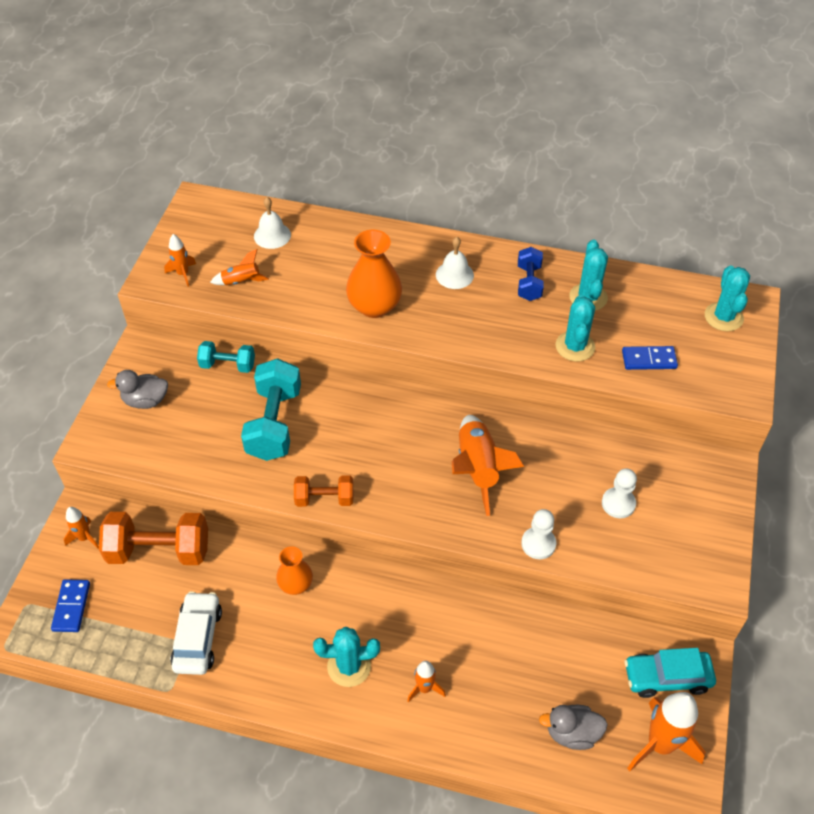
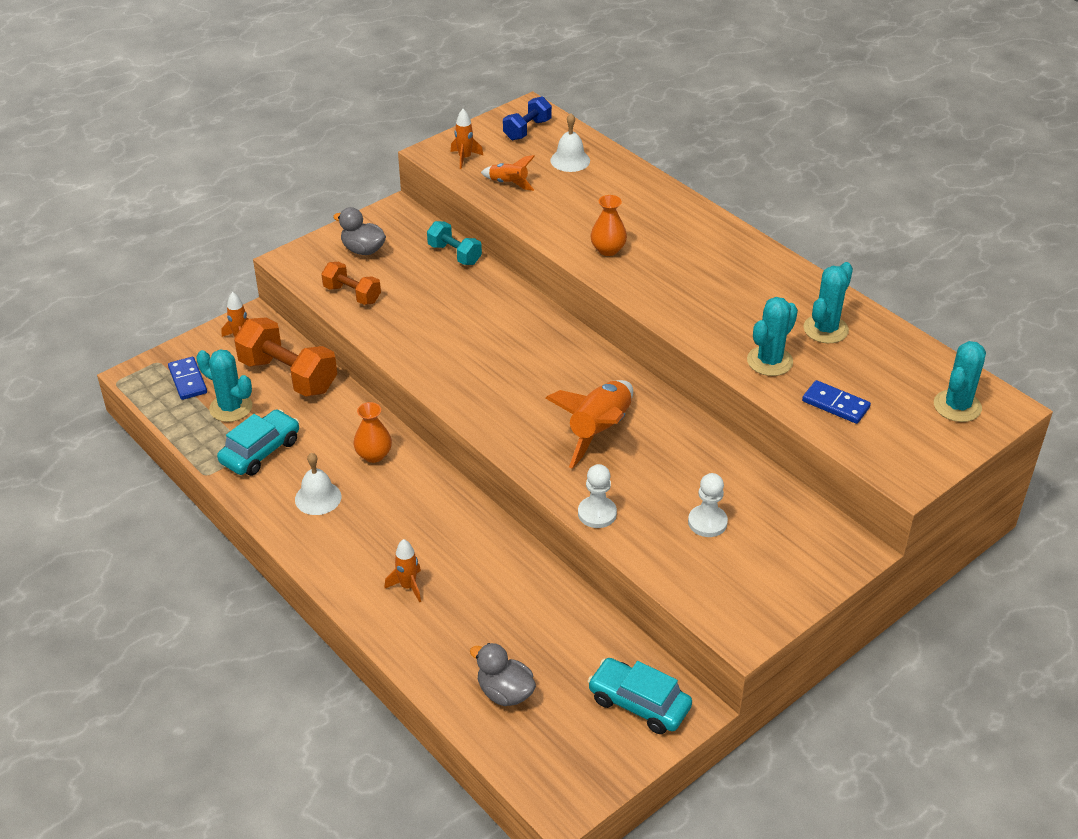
camera: 35 degrees right, 10 degrees down
blue domino [51,579,90,632] -> blue domino turned 60 degrees counterclockwise [168,357,207,400]
white car [171,591,222,675] -> turquoise car [217,409,299,476]
turquoise dumbbell [241,358,301,461] -> none
orange dumbbell [294,475,353,507] -> orange dumbbell moved to [321,262,381,305]
turquoise cactus [313,627,380,687] -> turquoise cactus moved to [196,349,252,422]
orange vase [346,230,402,318] -> orange vase [591,195,627,256], size x0.60
white bell [436,237,474,289] -> white bell moved to [295,453,341,515]
blue dumbbell [518,247,544,301] -> blue dumbbell moved to [503,96,552,140]
orange rocket [627,692,705,771] -> none

